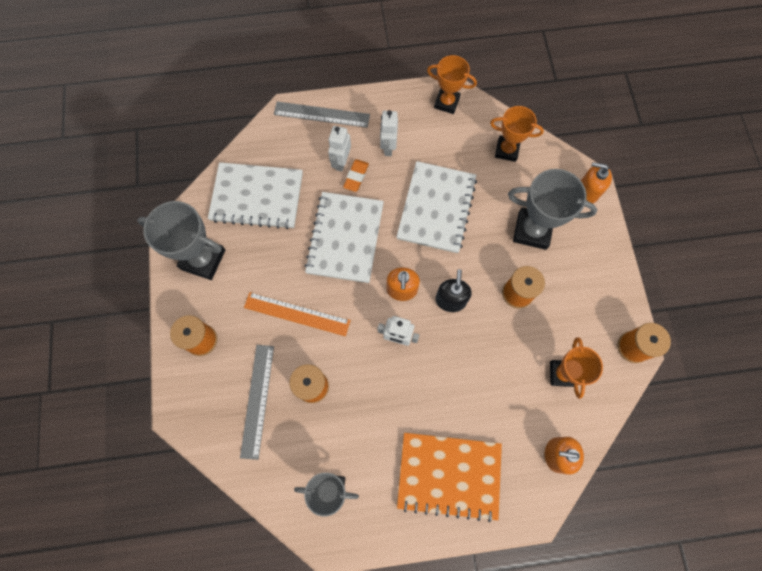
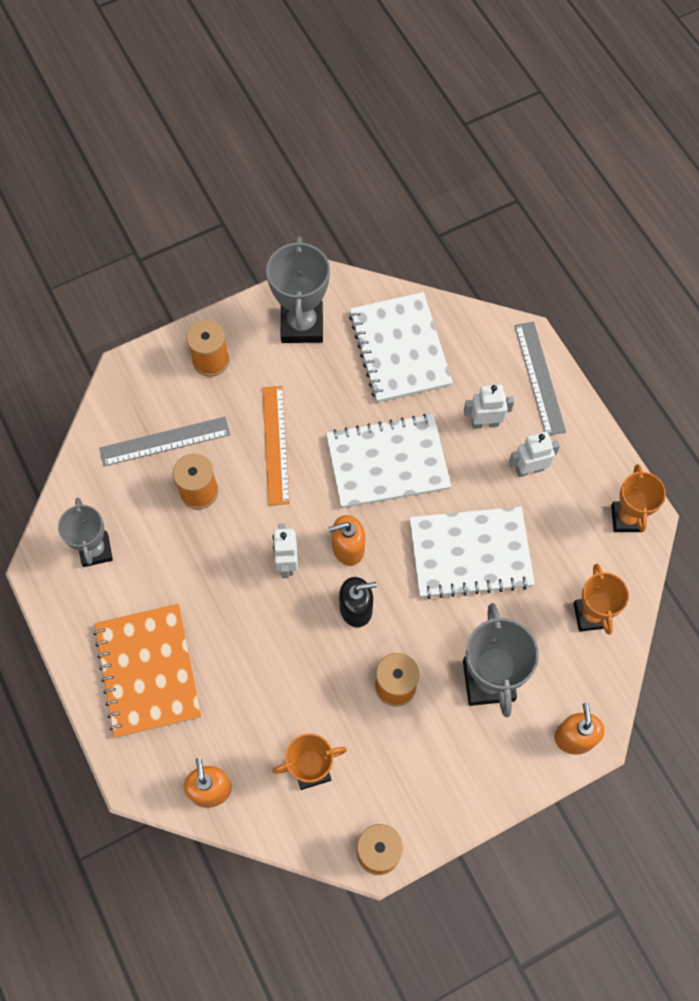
camera: 70 degrees right, 5 degrees down
orange eraser [343,159,369,192] -> none

